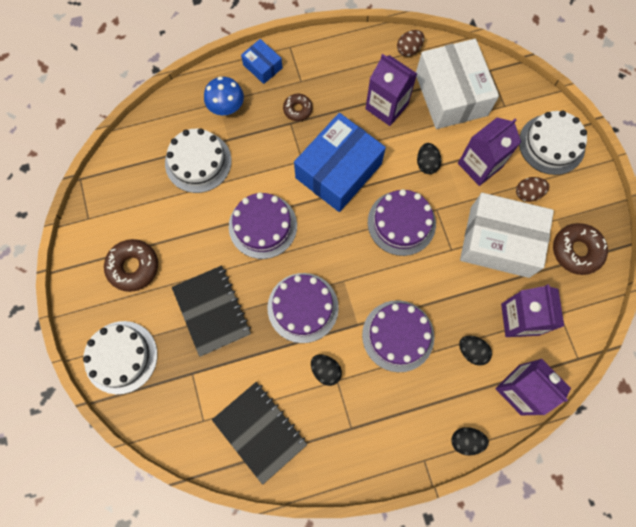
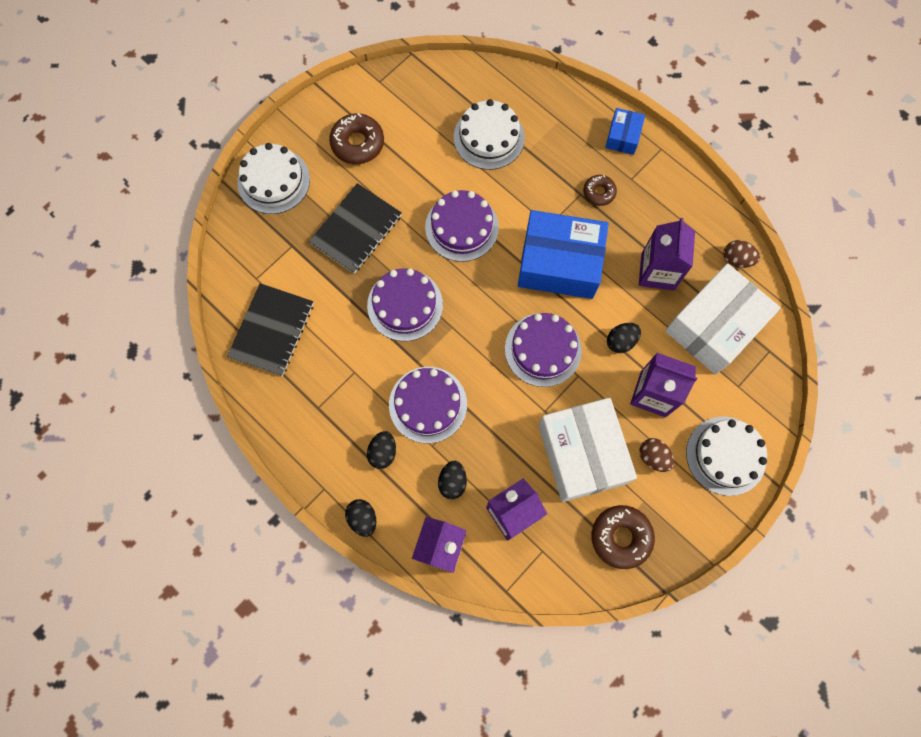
camera: 60 degrees right, 0 degrees up
blue mushroom [204,77,244,115] -> none
black egg [311,354,342,386] -> black egg moved to [367,431,396,469]

